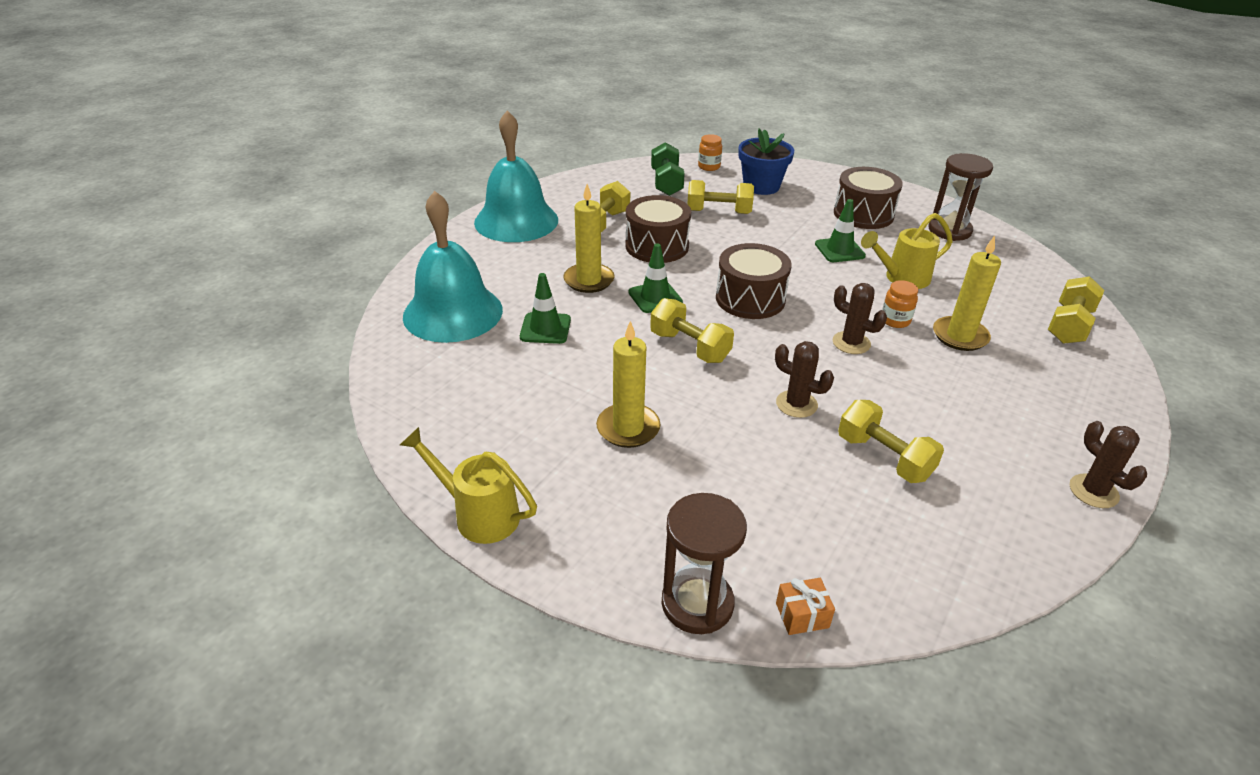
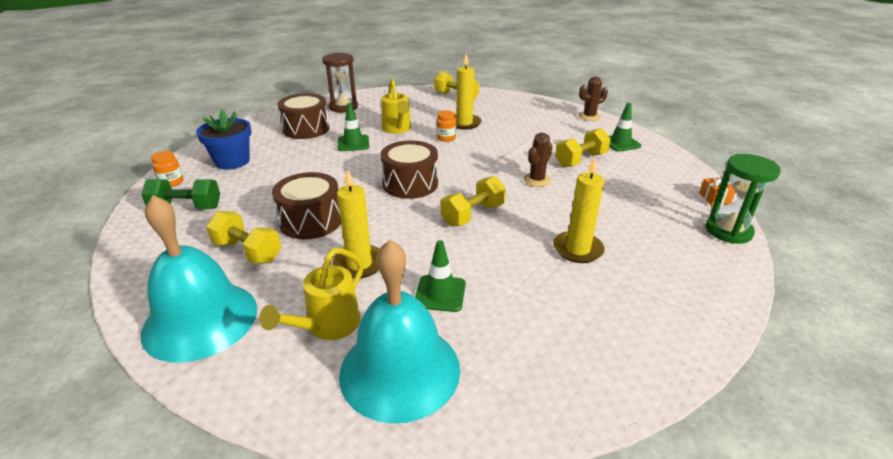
camera: 85 degrees left, 5 degrees down
yellow watering can [400,427,537,544] -> yellow watering can moved to [259,248,363,340]
green traffic cone [628,243,683,313] -> green traffic cone moved to [609,103,641,152]
brown hourglass [661,493,747,634] -> green hourglass [706,154,781,244]
yellow dumbbell [687,180,754,214] -> none
brown cactus [833,283,887,354] -> none

